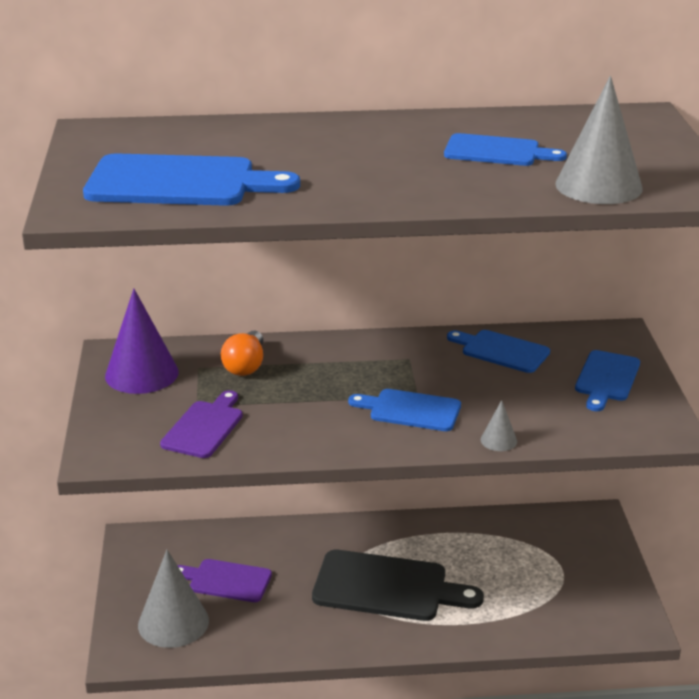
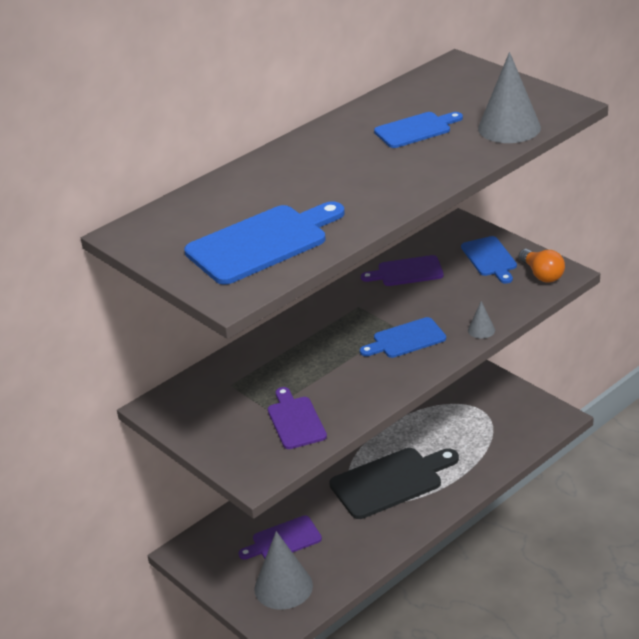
camera: 35 degrees left, 5 degrees up
purple cone [105,288,179,394] -> none
orange light bulb [221,331,263,376] -> orange light bulb moved to [519,249,565,283]
blue cutting board [447,330,550,373] -> purple cutting board [361,255,444,286]

